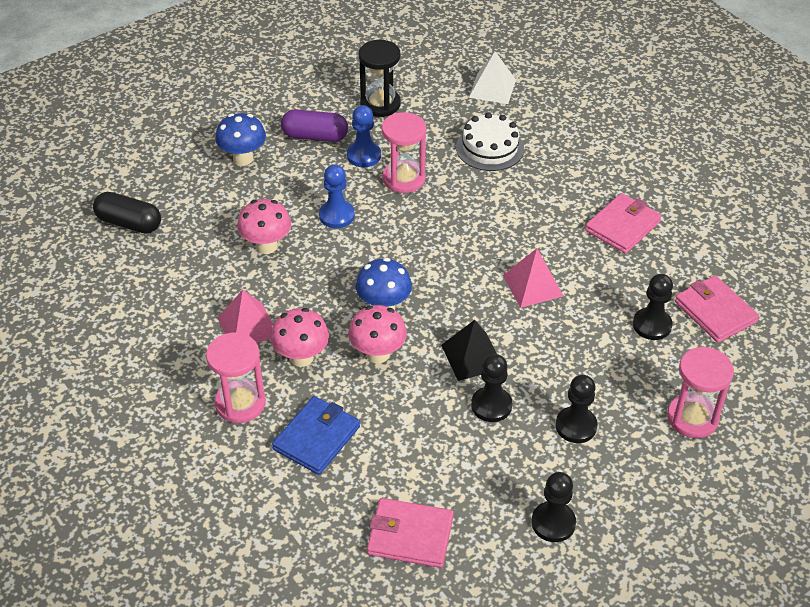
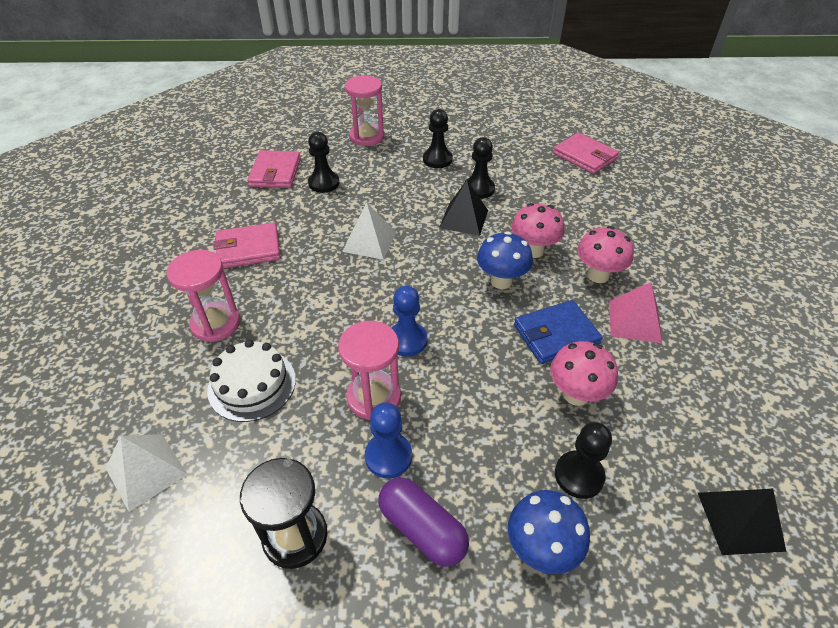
camera: 145 degrees left, 0 degrees up
black capsule [93,192,161,233] -> black pyramid [698,489,787,555]
pink hourglass [206,333,266,423] -> pink hourglass moved to [166,250,240,342]
blue wallet [272,396,360,475] -> blue wallet moved to [514,300,603,364]
blue pawn [319,165,355,228] -> blue pawn moved to [391,285,427,357]
pink pyramid [503,249,563,308] -> white pyramid [342,202,396,260]
black pawn [531,472,576,542] -> black pawn moved to [555,422,612,499]

